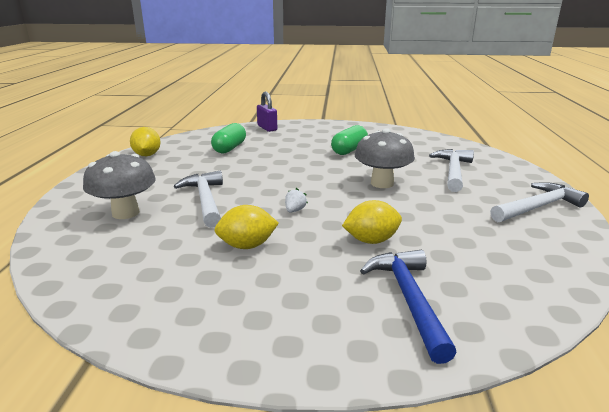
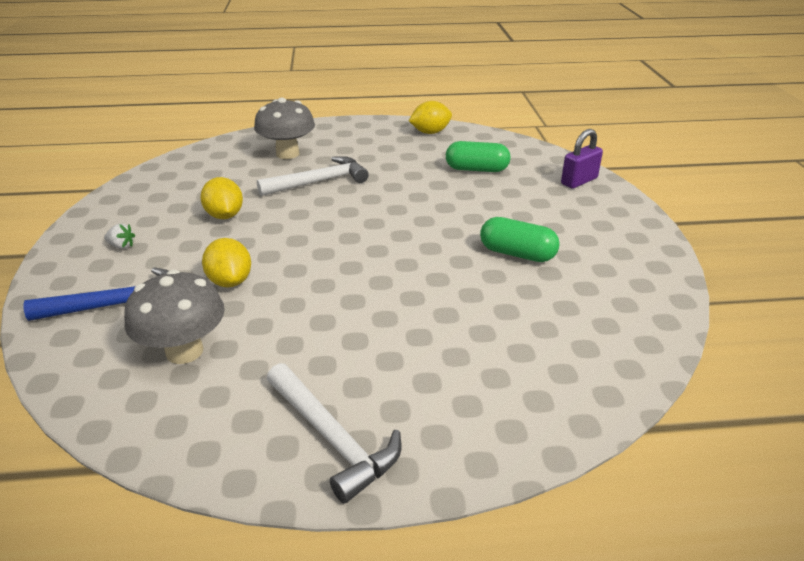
camera: 80 degrees right, 10 degrees up
white strawberry [285,188,308,212] -> white strawberry moved to [104,224,135,249]
grey mushroom [355,128,415,188] -> grey mushroom moved to [124,270,225,364]
white hammer [429,149,474,192] -> none

